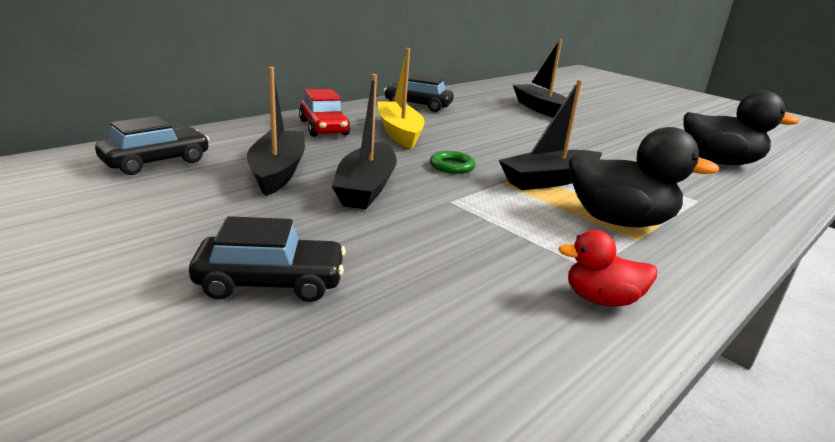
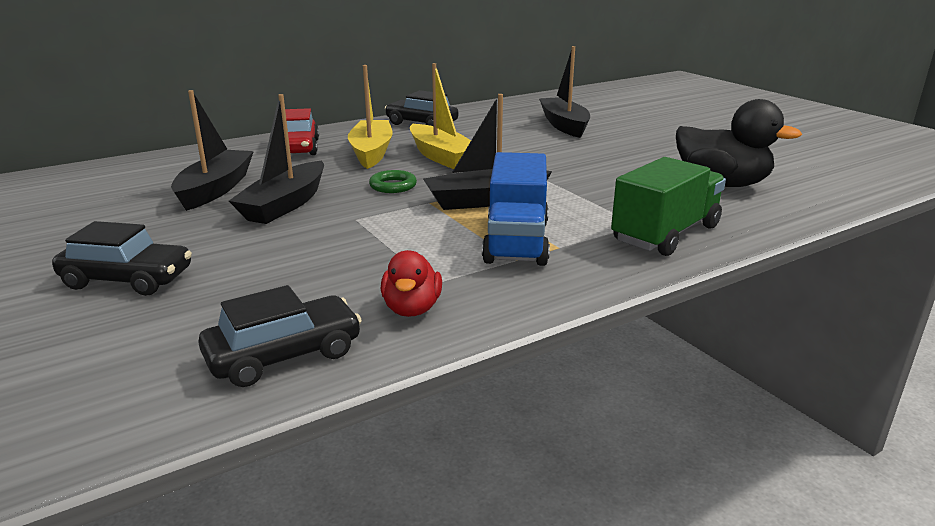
camera: 15 degrees right, 0 degrees up
black car [95,116,210,175] -> black car moved to [198,285,362,387]
red duck [558,230,657,306] -> red duck turned 105 degrees counterclockwise [381,250,442,317]
black duck [569,127,719,227] -> blue truck [482,152,550,266]
none -> yellow boat [410,63,471,169]
none -> green truck [611,157,726,256]

